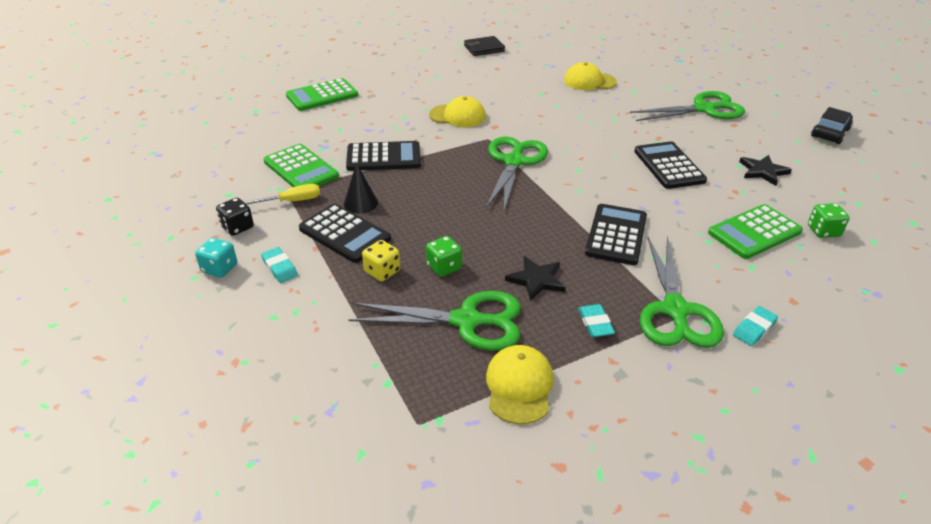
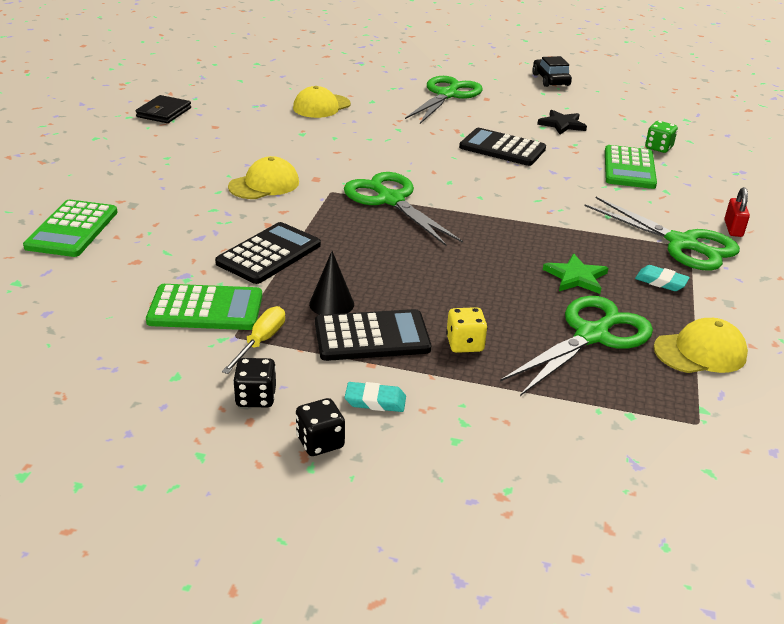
camera: 50 degrees left, 5 degrees down
turquoise dice [195,238,237,278] -> black dice [296,398,345,456]
green dice [426,236,462,277] -> none
yellow cap [486,345,554,425] -> yellow cap turned 120 degrees clockwise [654,318,748,373]
black star [505,256,566,301] -> green star [543,254,608,294]
black calculator [585,204,647,265] -> none
turquoise eraser [733,306,778,346] -> red padlock [724,187,750,237]

